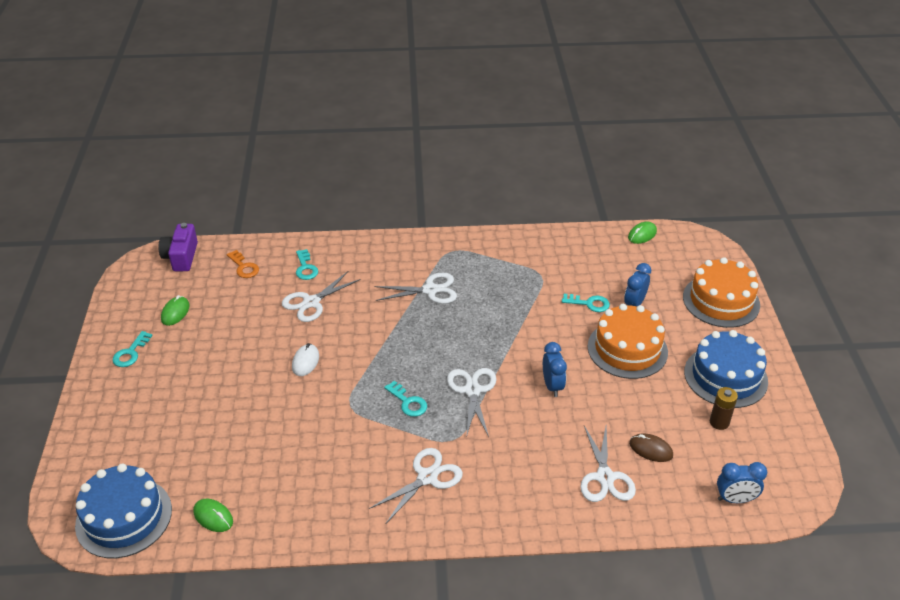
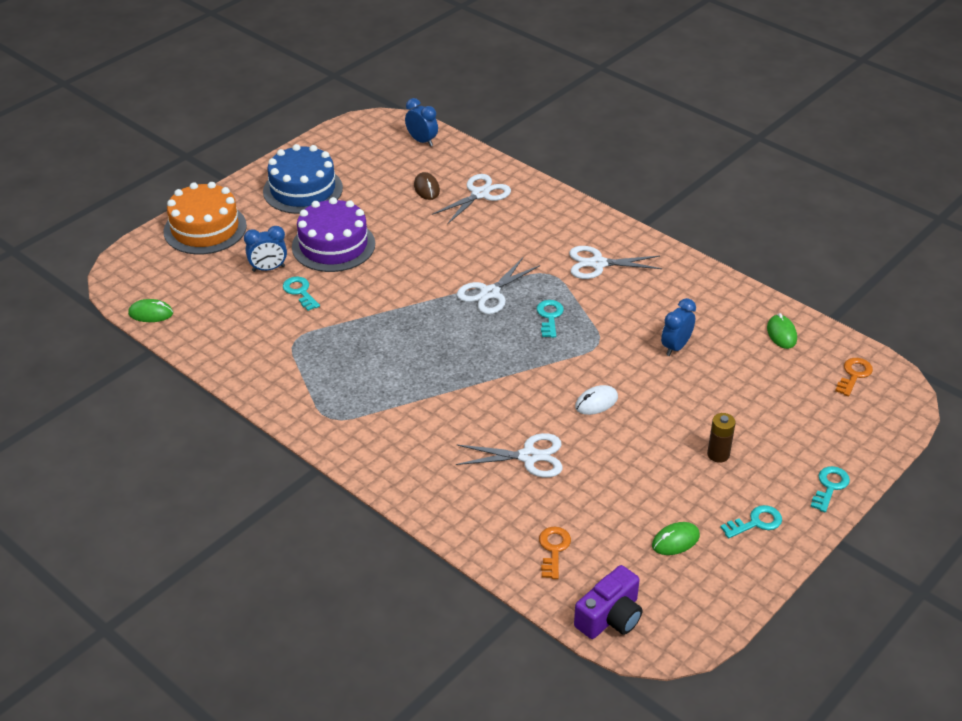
camera: 135 degrees left, 0 degrees up
blue cake [75,464,172,558] -> orange key [835,358,873,396]
turquoise key [296,249,318,280] -> turquoise key moved to [810,466,850,512]
white scissors [374,273,457,304] -> none
blue clock [543,342,567,397] -> blue clock moved to [661,298,696,356]
orange cake [587,304,668,379] -> purple cake [292,197,375,272]
brown battery [710,387,738,430] -> brown battery moved to [707,413,736,463]

